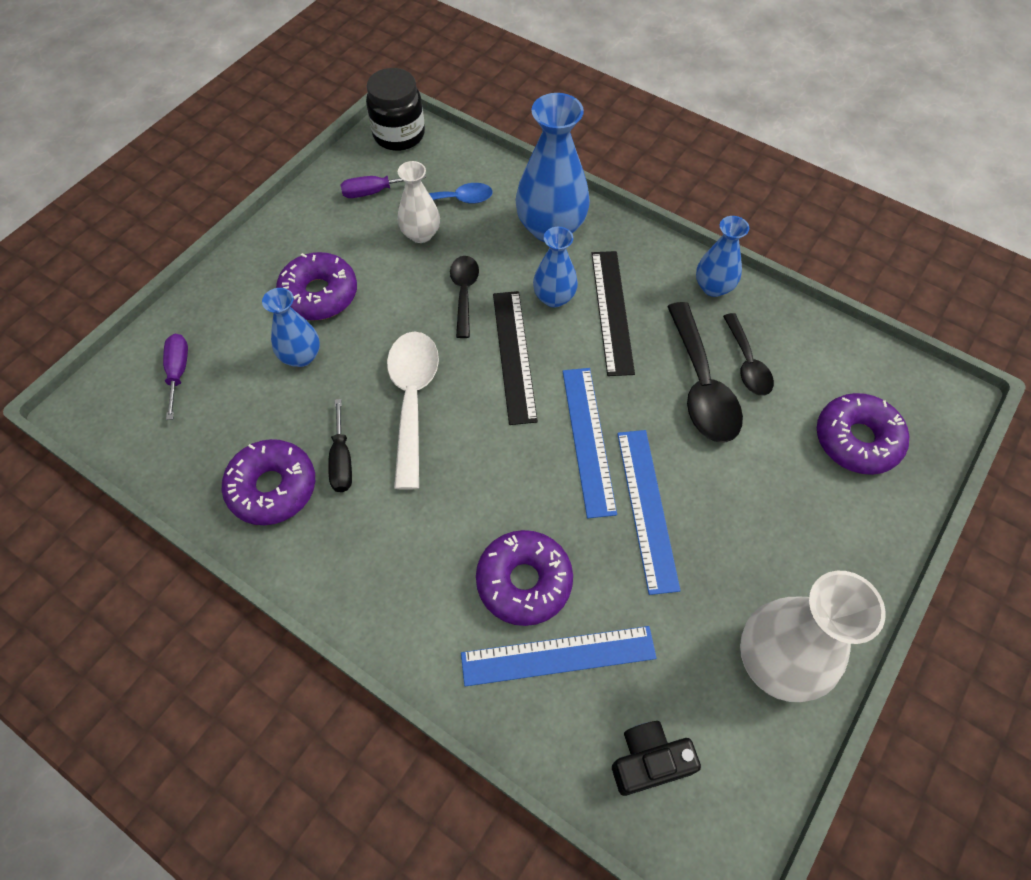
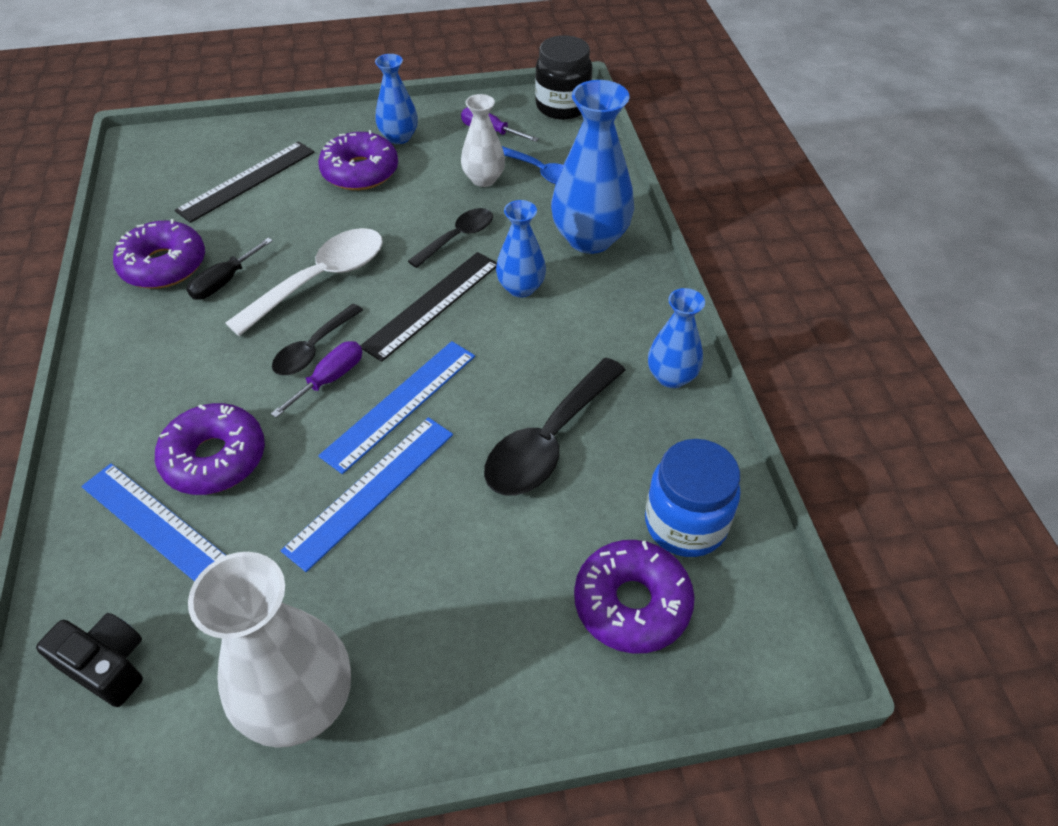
camera: 45 degrees right, 10 degrees down
purple screwdriver [163,334,188,420] -> purple screwdriver moved to [271,341,362,418]
blue vase [262,288,320,367] -> blue vase moved to [375,54,418,144]
black ruler [591,251,635,376] -> black ruler moved to [175,141,315,223]
black spoon [723,313,774,396] -> black spoon moved to [272,304,363,375]
none -> blue jar [645,439,741,557]

